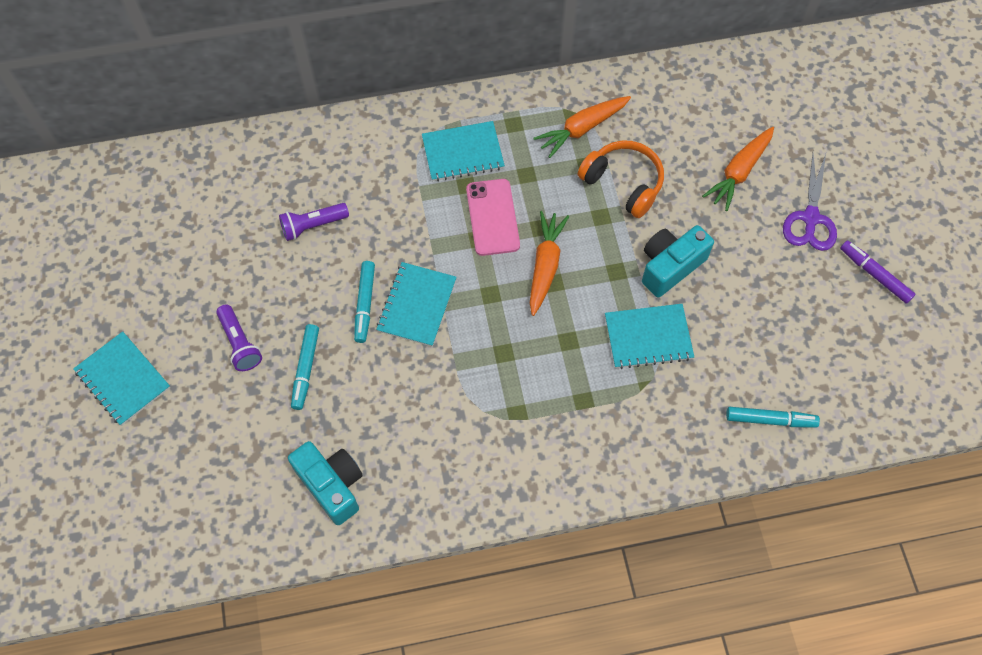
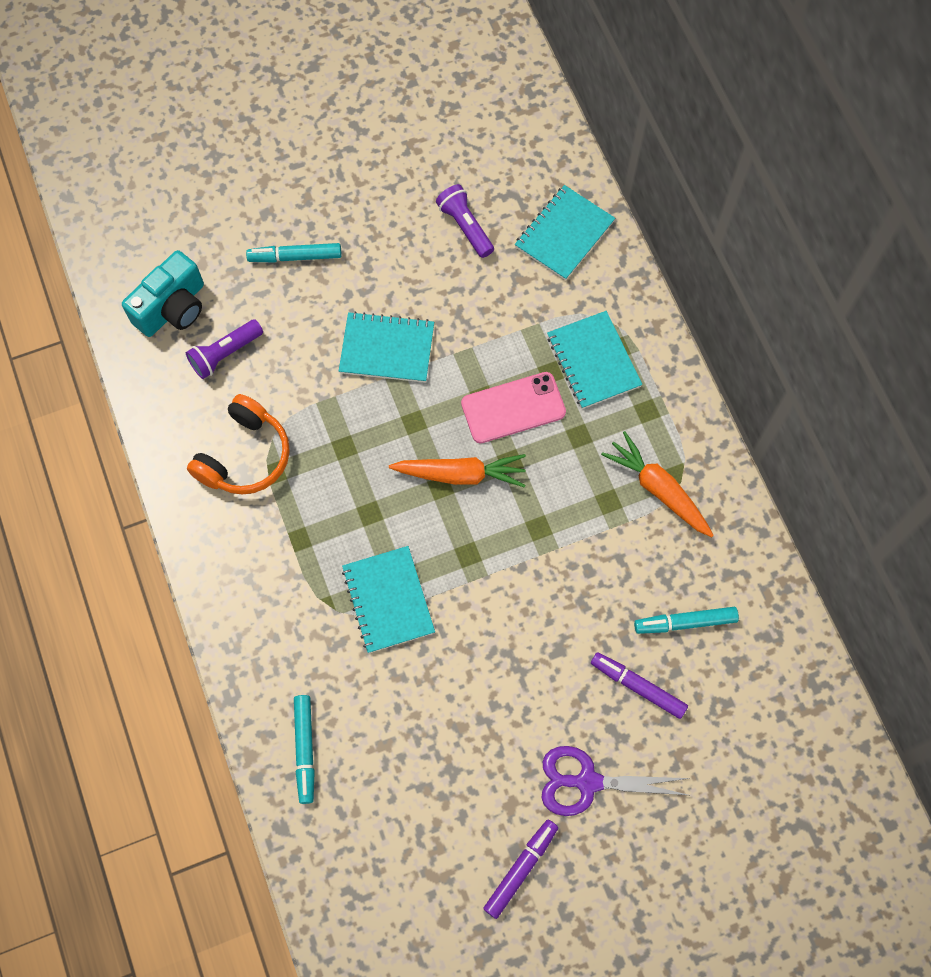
camera: 80 degrees right, 5 degrees up
turquoise notebook [73,331,170,426] -> turquoise notebook moved to [515,185,615,280]
purple flashlight [216,304,262,371] -> purple flashlight moved to [186,319,263,379]
turquoise marker [354,261,375,343] -> turquoise marker moved to [634,607,739,634]
orange headphones [578,140,664,218] -> orange headphones moved to [187,394,290,495]
turquoise camera [642,225,714,298] -> none
orange carrot [702,127,774,211] -> purple marker [591,652,688,719]

